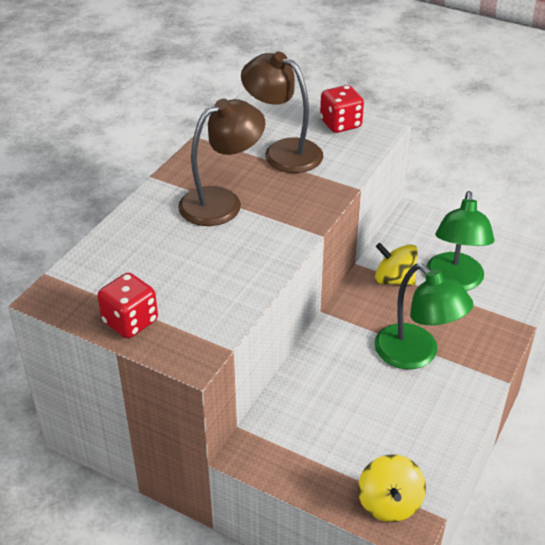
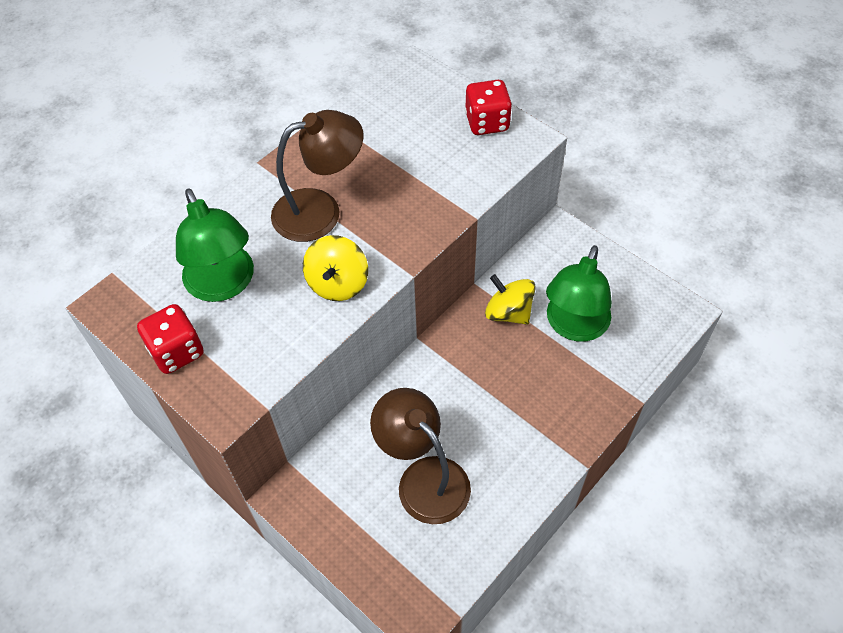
camera: 15 degrees right, 15 degrees up
brown lamp [241,52,323,173] -> brown lamp moved to [370,388,471,524]
yellow spinning top [358,454,426,522] -> yellow spinning top moved to [303,235,368,301]
green lamp [374,264,474,369] -> green lamp moved to [176,188,254,302]

